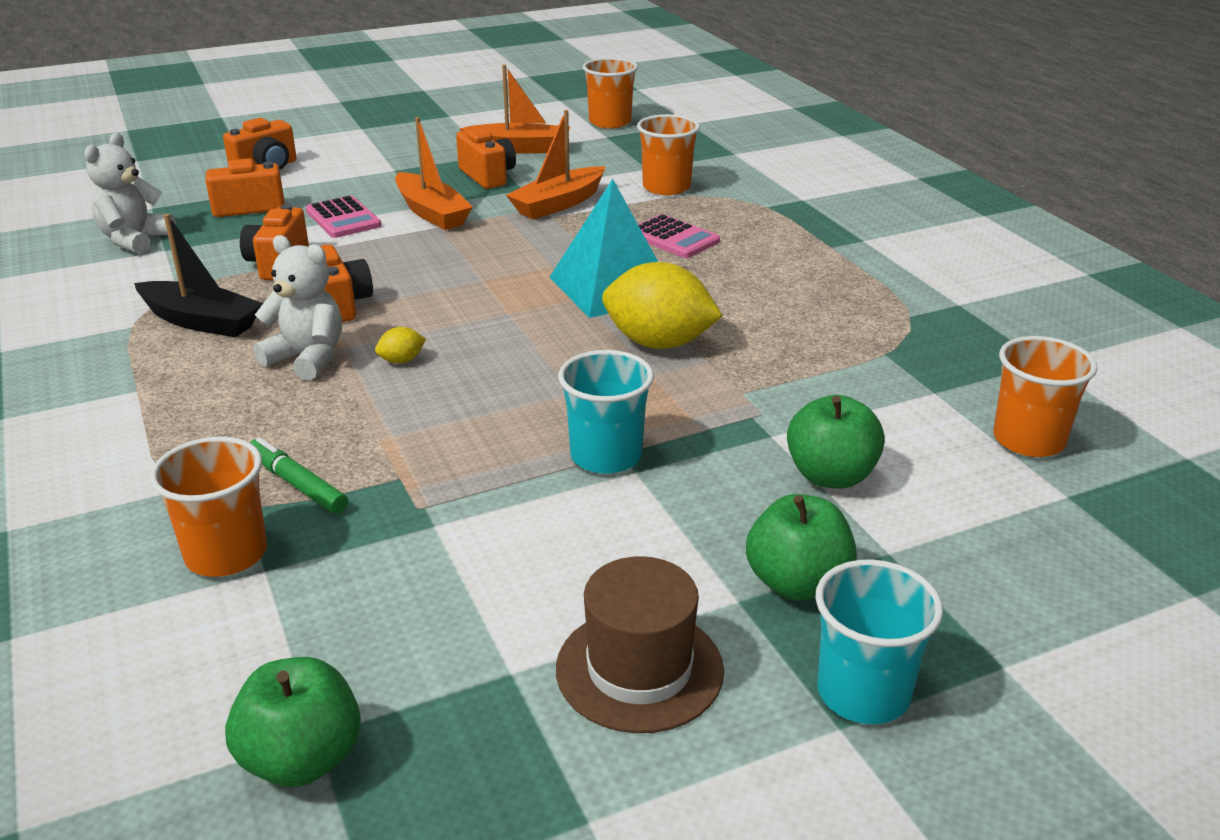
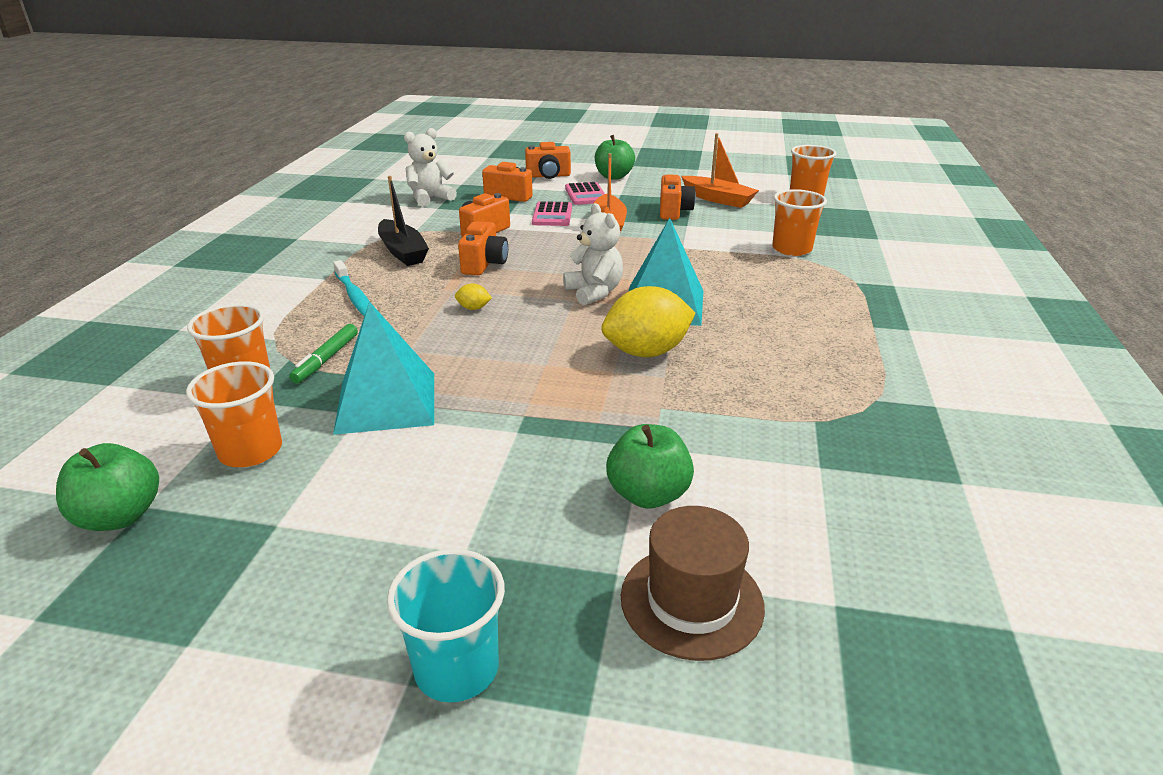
camera: 35 degrees right, 0 degrees up
green marker [250,437,348,514] -> green marker turned 150 degrees counterclockwise [289,324,358,383]
white teddy bear [253,235,342,380] -> white teddy bear moved to [563,203,623,306]
orange boat [506,110,605,220] -> none
brown hat [556,556,724,733] -> brown hat moved to [621,506,765,661]
turquoise cup [558,350,654,474] -> none
yellow lemon [602,262,723,349] -> yellow lemon turned 75 degrees counterclockwise [602,286,695,357]
pink calculator [638,214,720,258] -> pink calculator moved to [565,182,605,205]
green apple [746,494,857,601] -> green apple moved to [595,135,635,180]
orange cup [993,336,1097,457] -> orange cup moved to [186,361,282,467]
none -> turquoise toothbrush [333,260,369,316]
none -> turquoise pyramid [333,301,434,435]

